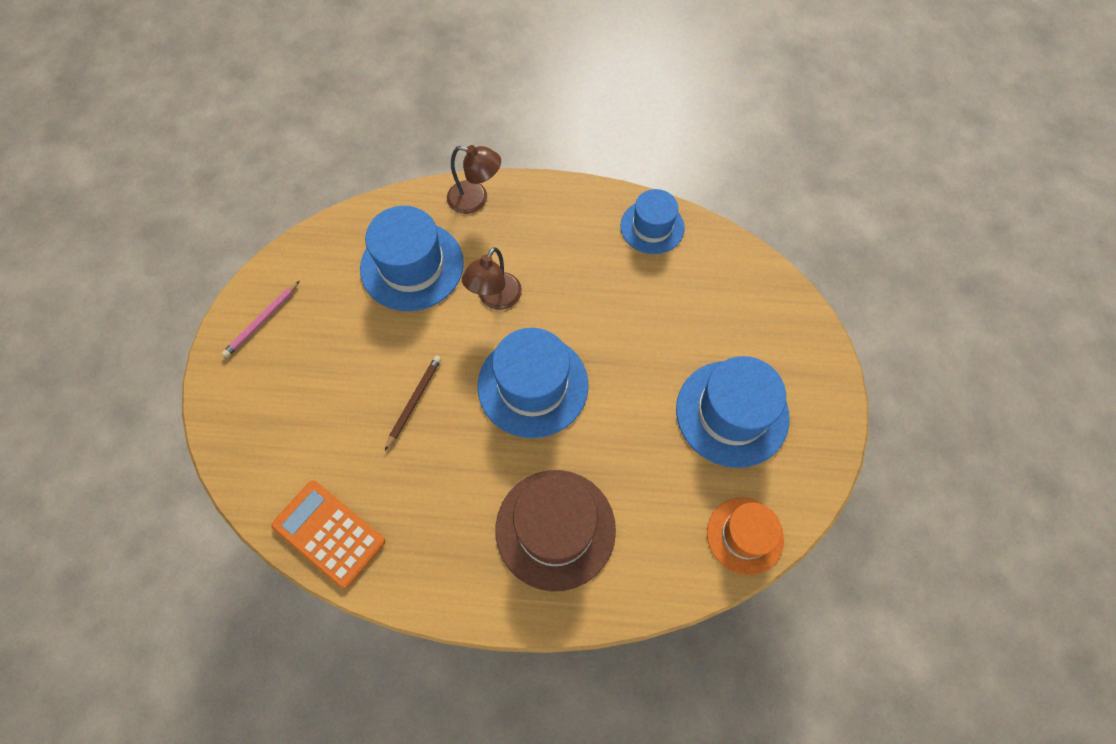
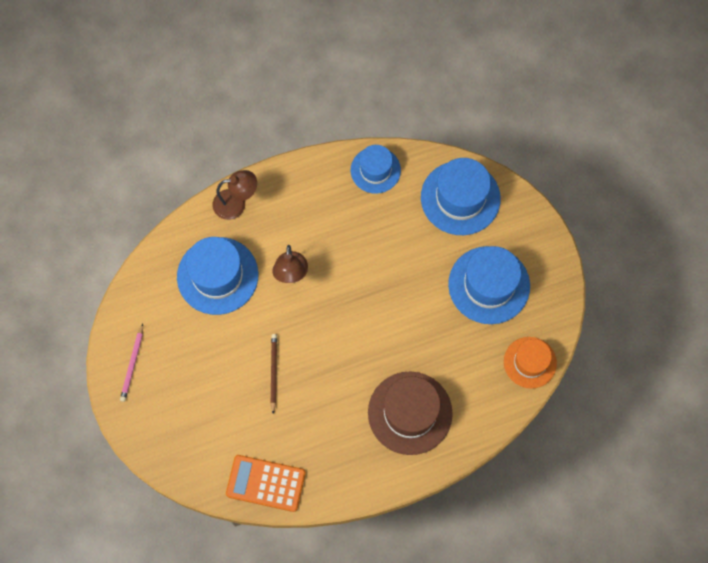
camera: 25 degrees left, 5 degrees up
blue hat [477,328,589,438] -> blue hat moved to [421,158,501,235]

